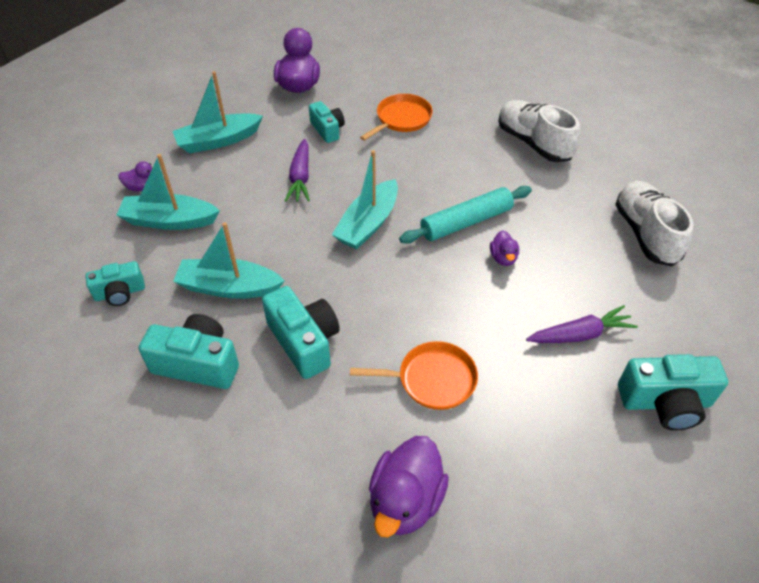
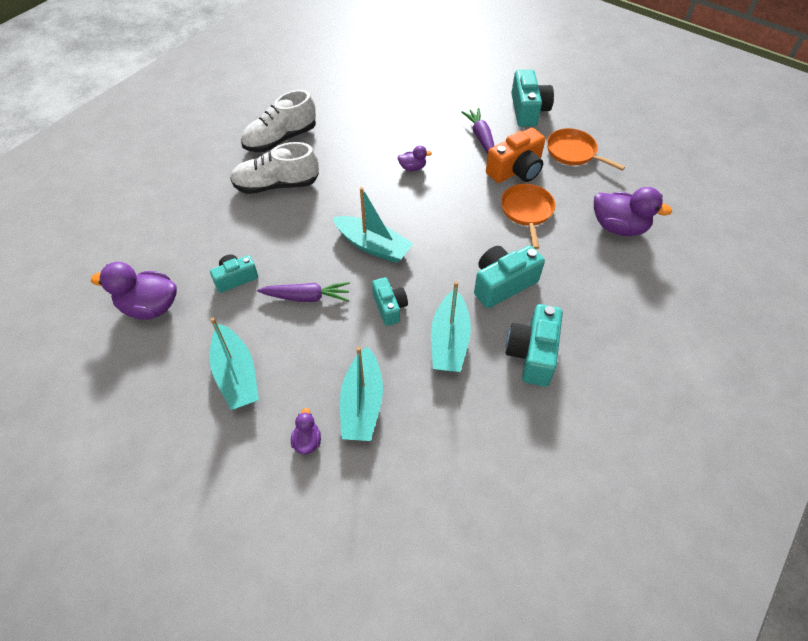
camera: 90 degrees left, 5 degrees up
turquoise camera [85,261,145,306] -> turquoise camera moved to [372,277,408,326]
orange pan [360,94,433,141] -> orange pan moved to [547,128,625,171]
turquoise rolling pin [399,186,532,244] -> none
white shoe [615,181,694,266] -> white shoe moved to [230,142,319,194]
none -> orange camera [486,128,545,183]

